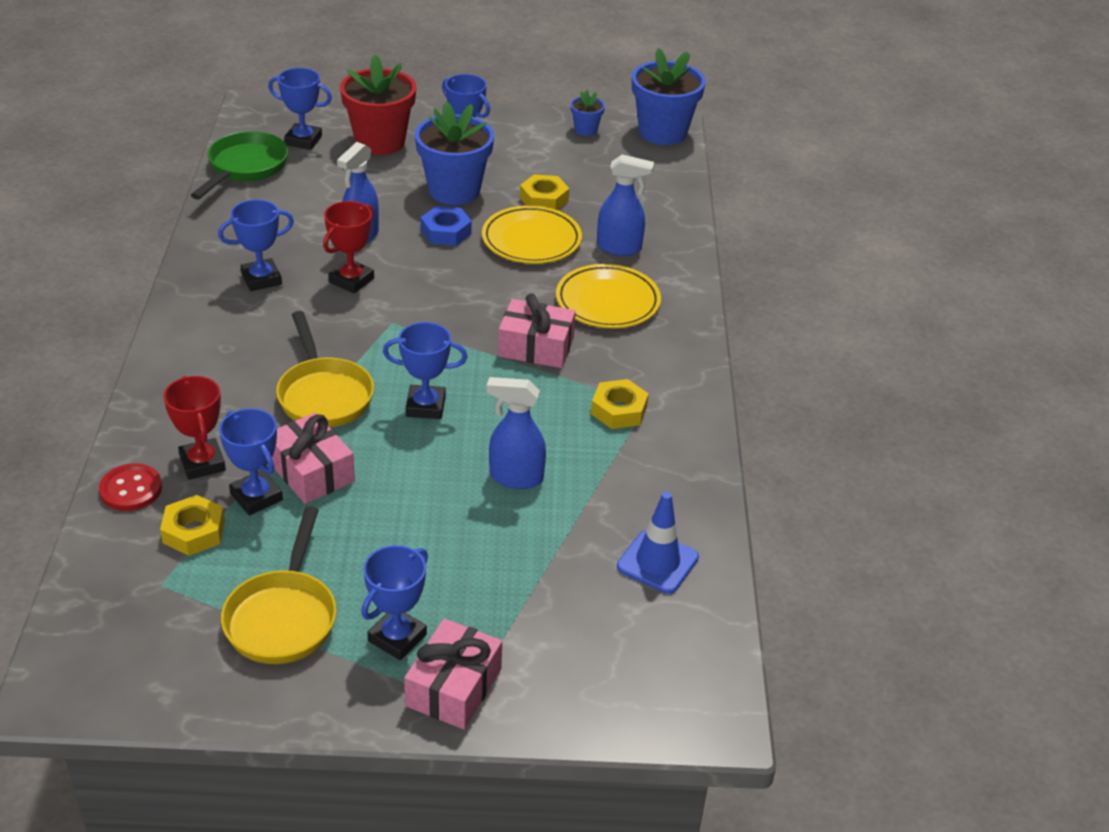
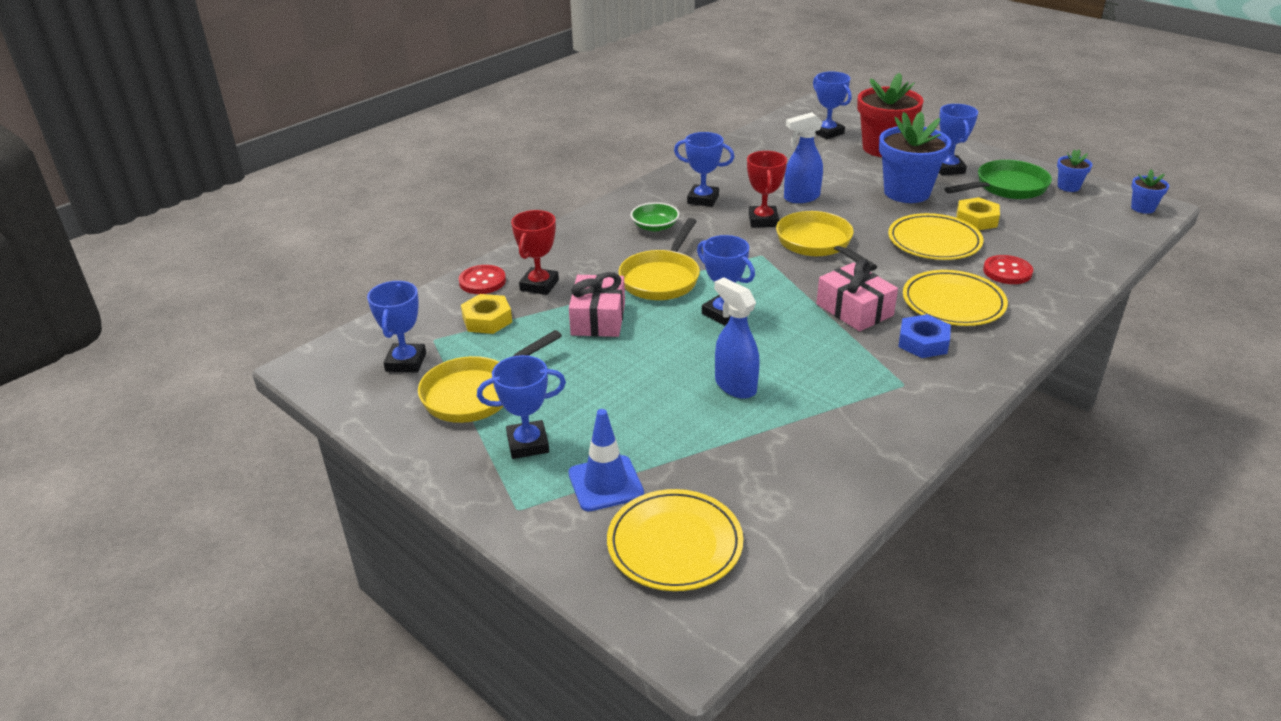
camera: 45 degrees right, 5 degrees down
green pan [191,131,288,199] -> green pan moved to [945,160,1052,199]
blue trophy [219,408,283,515] -> blue trophy moved to [367,281,426,373]
red trophy [323,201,374,293] -> red trophy turned 75 degrees counterclockwise [747,151,787,227]
pink gift [404,618,502,729] -> none
blue nut [421,206,472,246] -> blue nut moved to [898,314,951,358]
yellow nut [591,379,649,429] -> none
blue spray bottle [597,155,654,256] -> red button [983,255,1033,284]
blue traffic cone [617,492,699,594] -> blue traffic cone moved to [568,409,644,511]
blue flower pot [632,48,706,145] -> blue flower pot [1131,169,1169,214], size x0.47
none -> yellow plate [607,489,743,591]
none -> green bowl [631,202,679,231]
none -> yellow pan [776,211,877,271]

